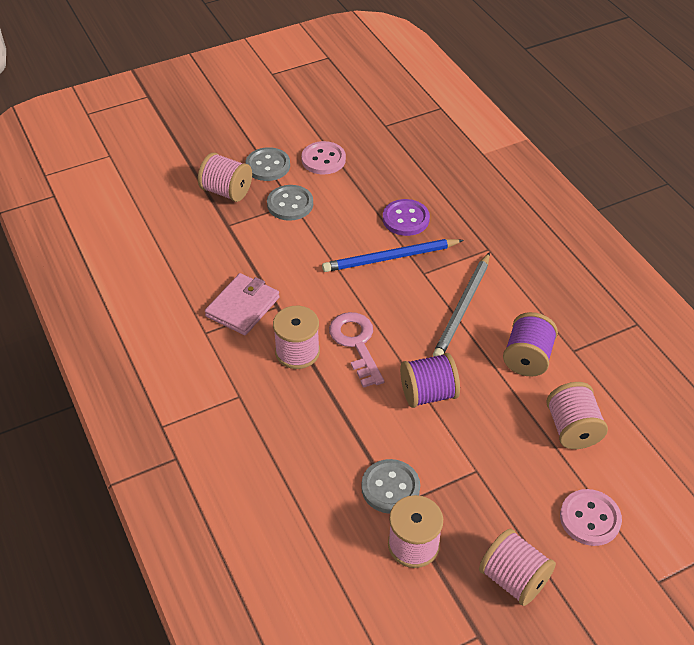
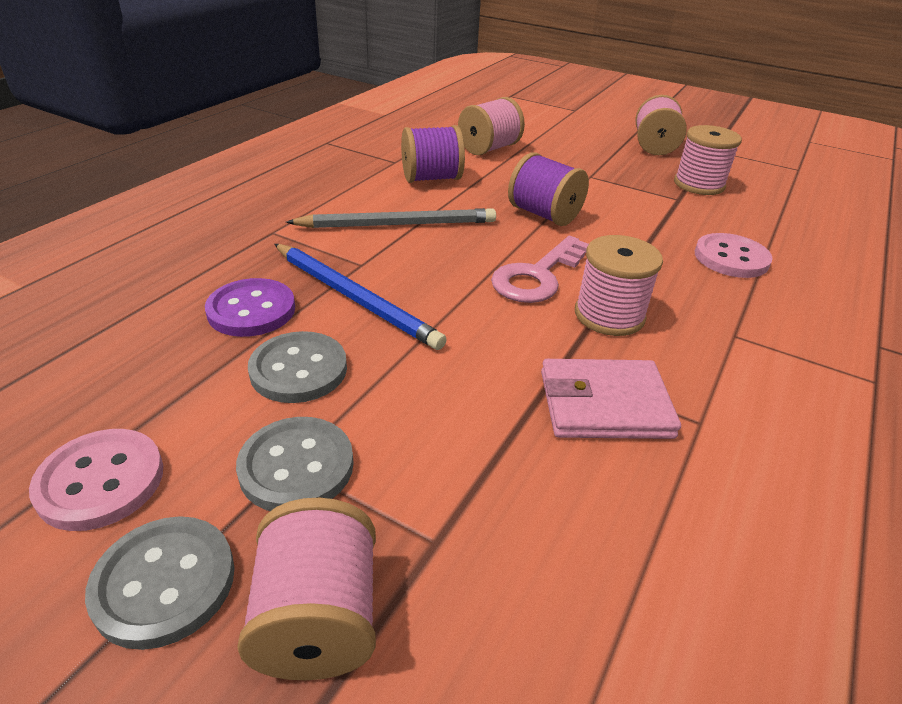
camera: 125 degrees left, 10 degrees down
grey button [361,459,420,514] -> grey button moved to [248,331,347,403]
pink button [560,489,622,546] -> pink button moved to [695,233,773,278]

